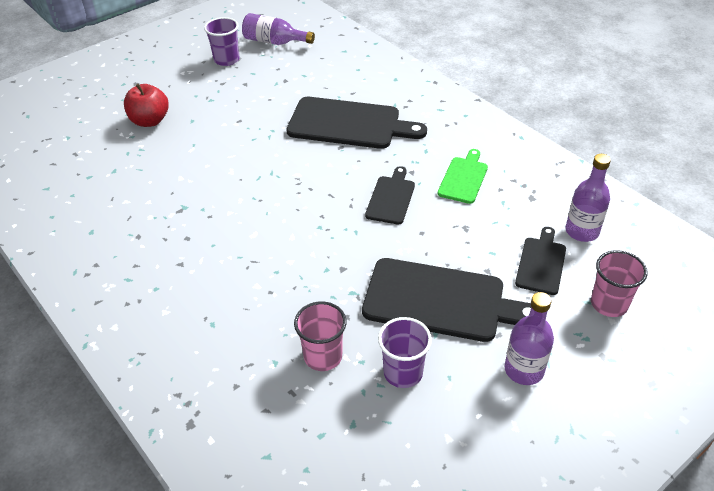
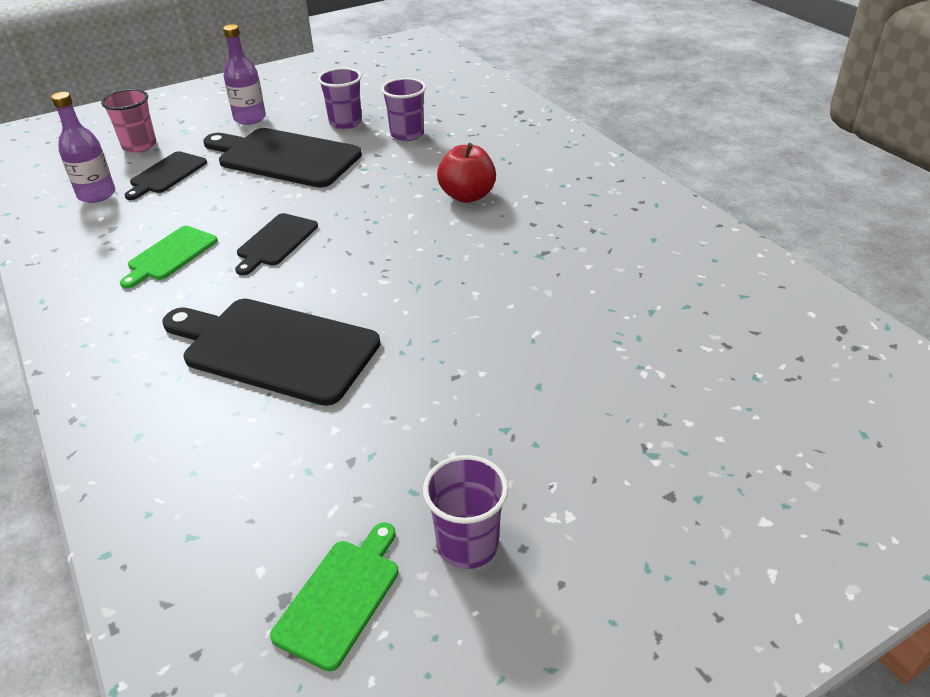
camera: 170 degrees left, 5 degrees down
red apple [124,84,169,127] -> red apple moved to [437,143,496,203]
purple bottle [242,13,315,45] -> green cutting board [270,522,399,671]
pink cup [294,301,347,371] -> purple cup [381,78,426,141]

